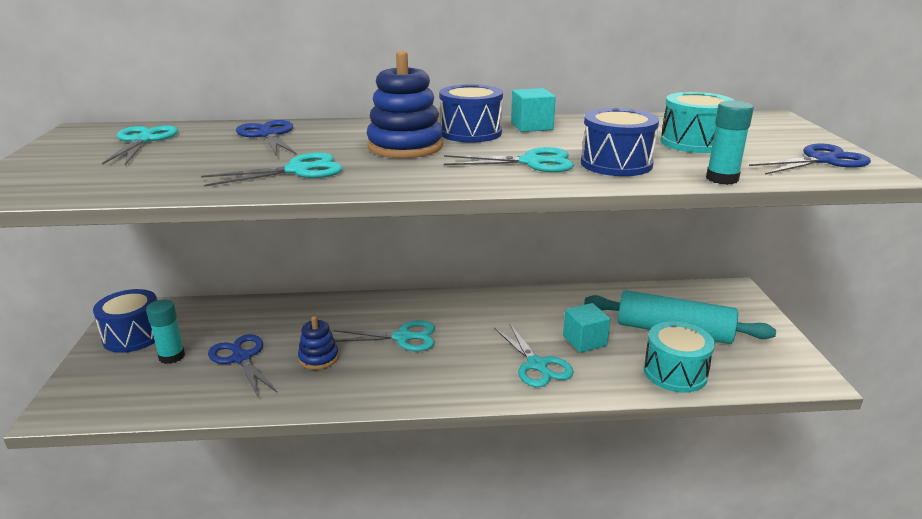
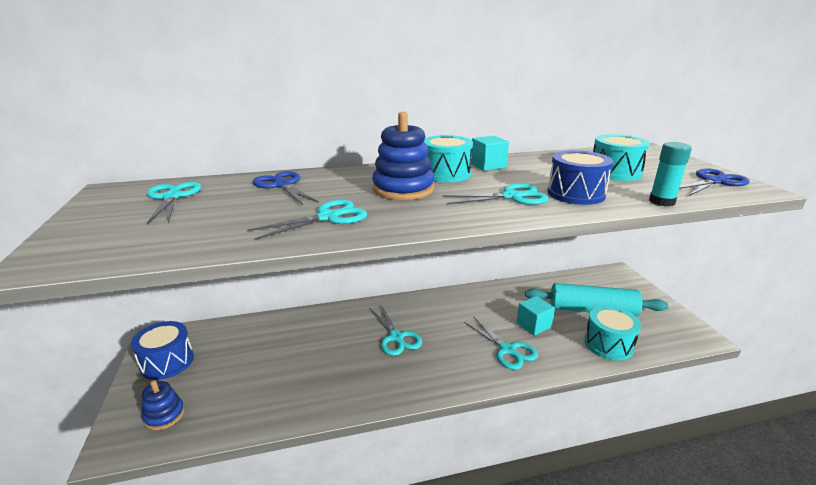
camera: 10 degrees left, 0 degrees up
turquoise glue stick [146,300,185,364] -> none
blue scissors [208,334,277,397] -> none
blue stacking toy [298,316,339,370] -> blue stacking toy moved to [142,380,185,430]
turquoise scissors [333,320,435,351] -> turquoise scissors turned 75 degrees clockwise [370,305,422,356]
blue drum [439,84,503,143] -> turquoise drum [424,135,473,182]

